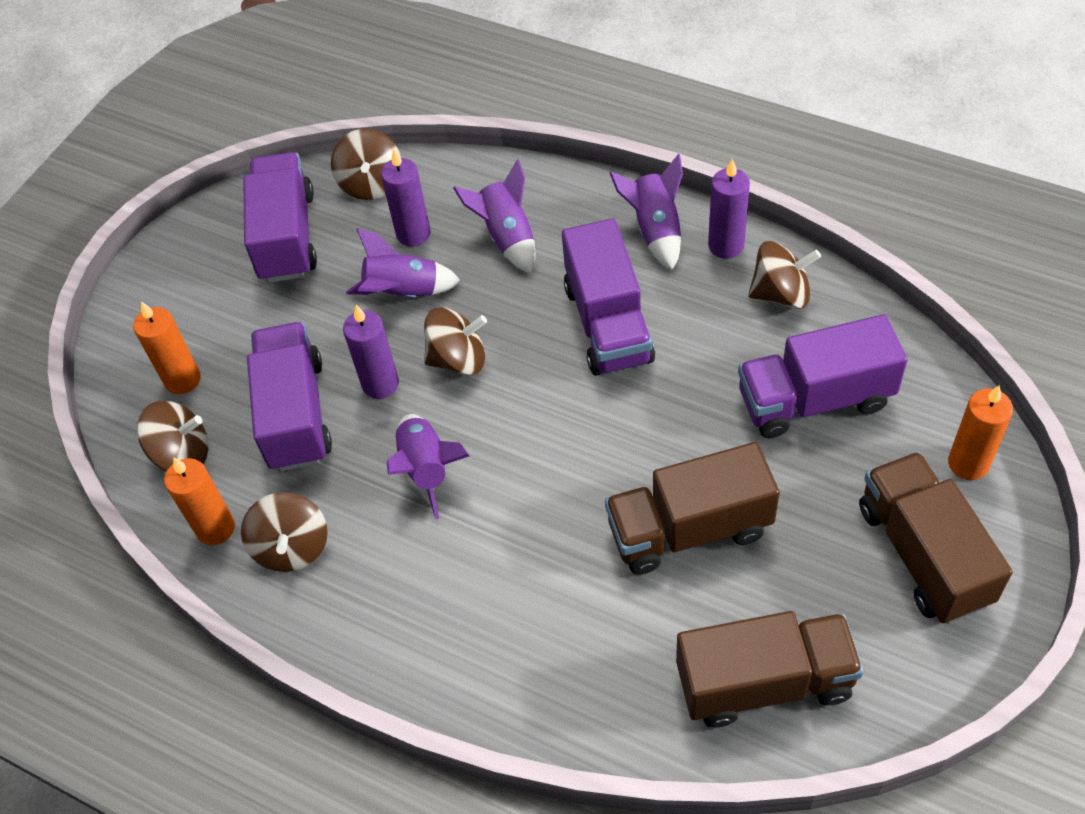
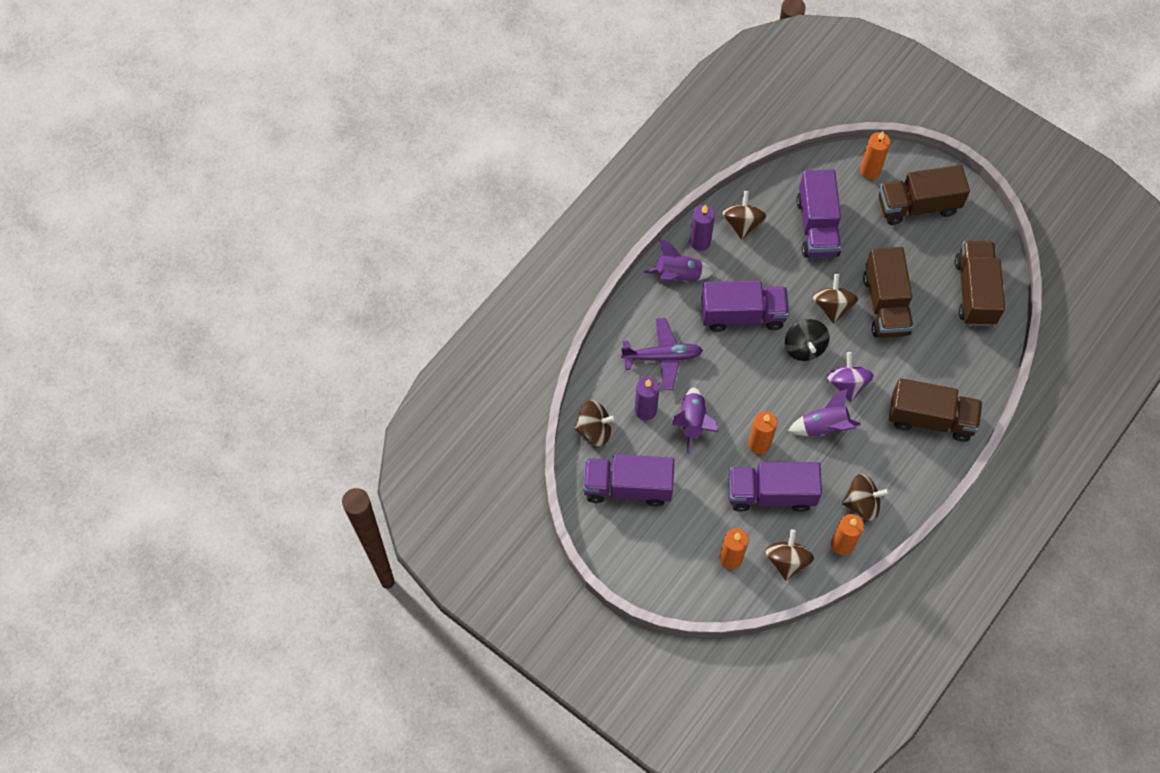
camera: 85 degrees left, 10 degrees up
purple candle [343,305,399,399] -> orange candle [748,411,777,454]
brown spinning top [424,307,487,375] -> brown spinning top moved to [812,274,858,324]
purple rocket [453,159,536,274] -> purple plane [621,318,703,390]
none -> black spinning top [785,319,829,361]
none -> purple spinning top [827,352,874,402]
none -> brown truck [889,378,983,442]

